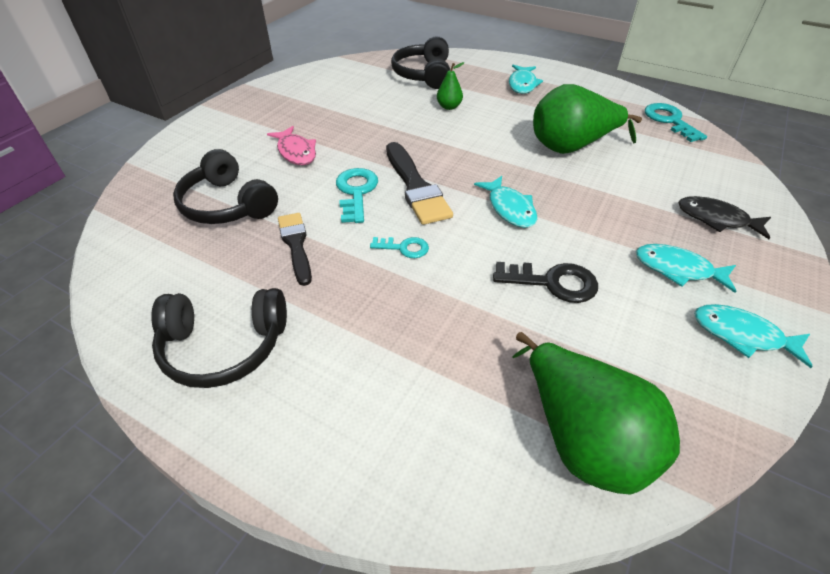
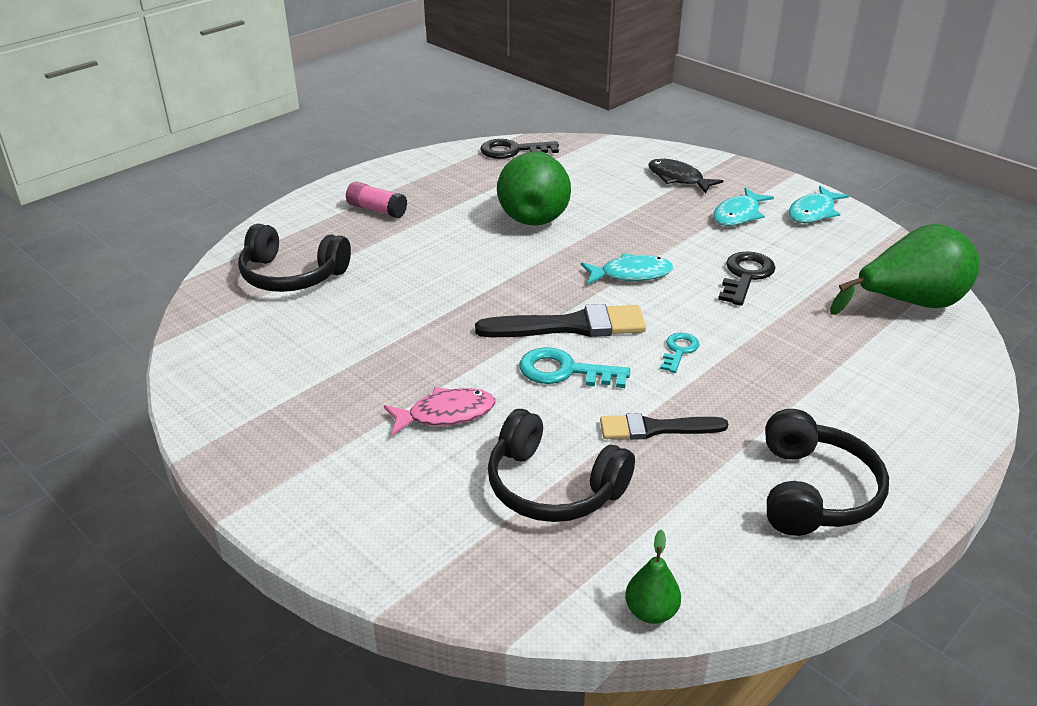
camera: 75 degrees left, 10 degrees down
black headphones [173,149,278,224] -> black headphones turned 60 degrees clockwise [488,409,635,522]
green pear [437,62,465,110] -> green pear moved to [625,530,681,624]
turquoise fish [509,65,543,94] -> pink glue stick [346,181,407,218]
turquoise key [645,103,707,142] -> black key [480,139,559,159]
black fish [678,196,771,239] -> black fish turned 90 degrees clockwise [648,159,723,193]

